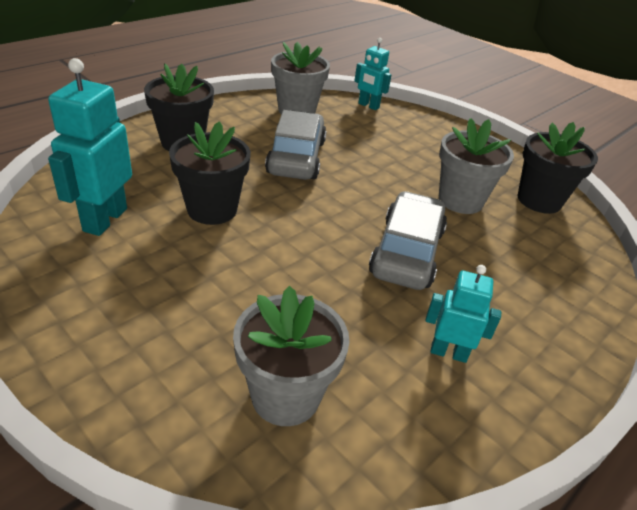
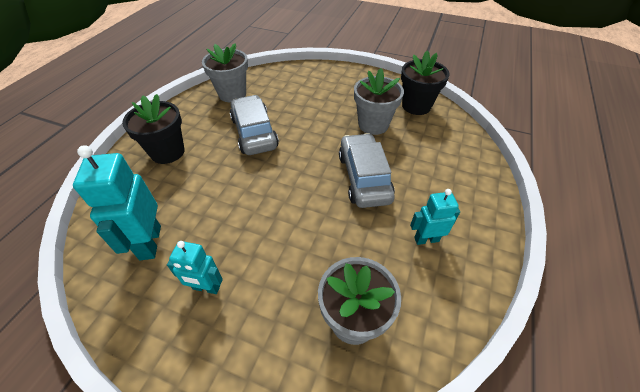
camera: 20 degrees left, 10 degrees up
black flower pot [169,121,251,225] -> none
turquoise robot [354,38,392,110] -> turquoise robot moved to [167,241,223,294]

